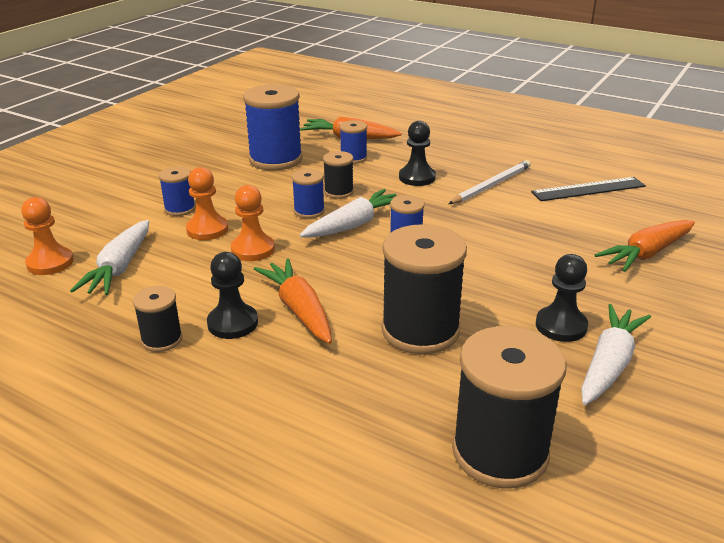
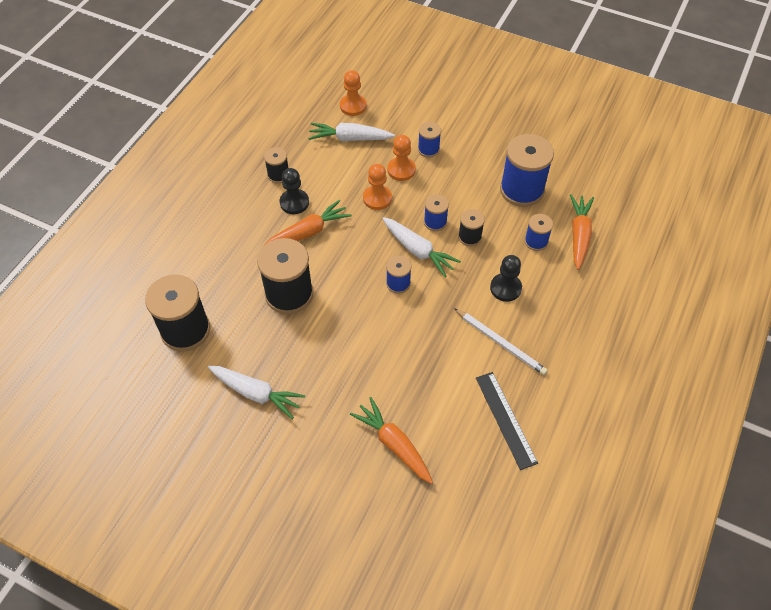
camera: 85 degrees right, 25 degrees up
black pawn [536,254,588,342] -> none

